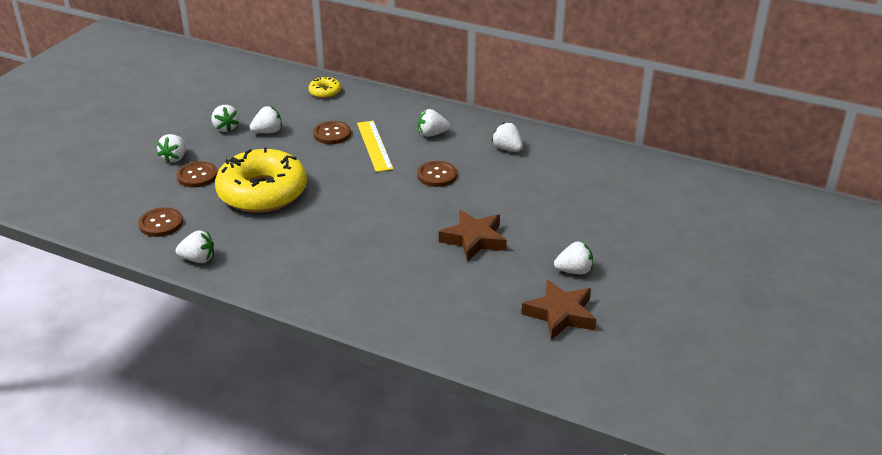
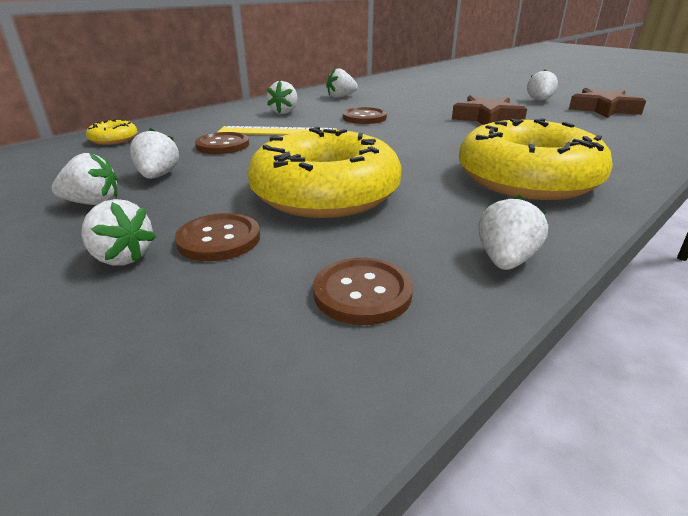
camera: 70 degrees left, 5 degrees down
none -> yellow donut [459,118,613,200]

